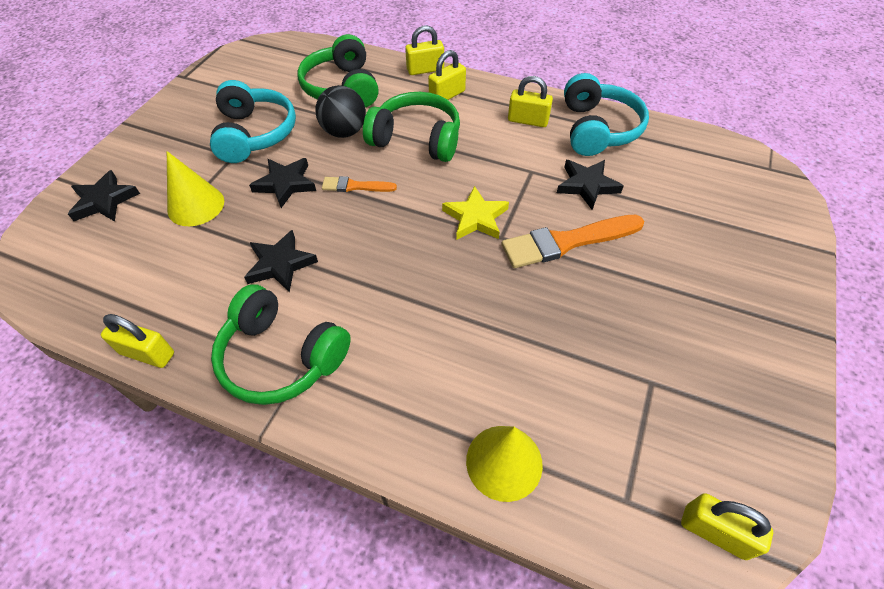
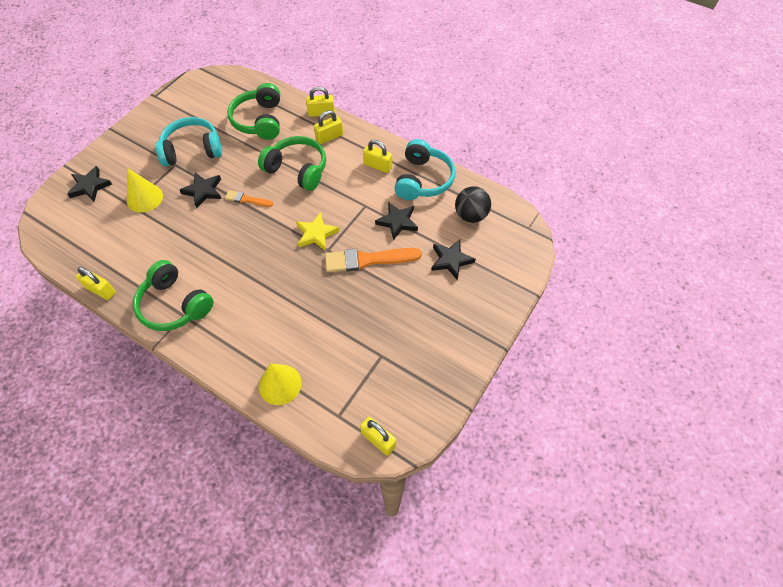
camera: 10 degrees right, 5 degrees up
turquoise headphones [210,80,296,163] -> turquoise headphones turned 105 degrees counterclockwise [155,117,222,167]
black star [244,230,318,293] -> black star moved to [431,239,476,280]
black ball [315,85,366,138] -> black ball moved to [455,186,491,223]

